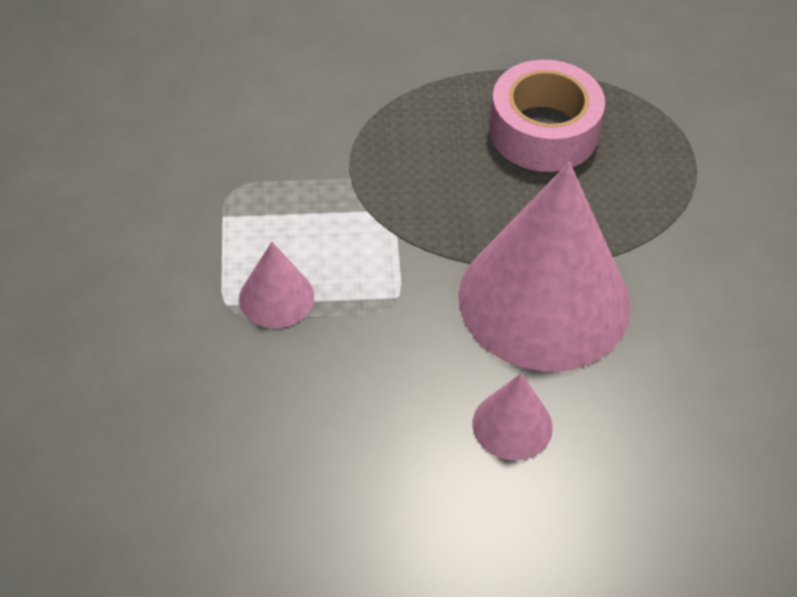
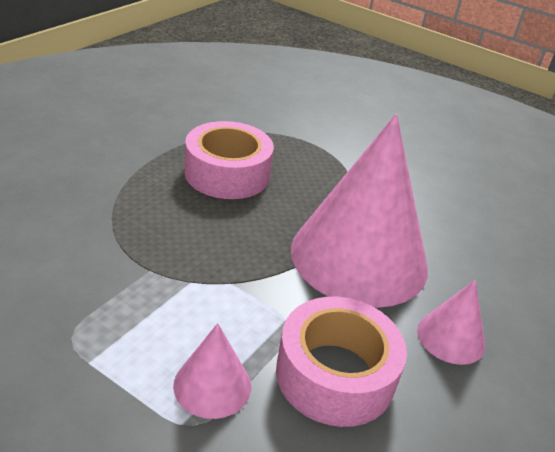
camera: 55 degrees left, 15 degrees down
none -> pink tape [276,297,407,427]

